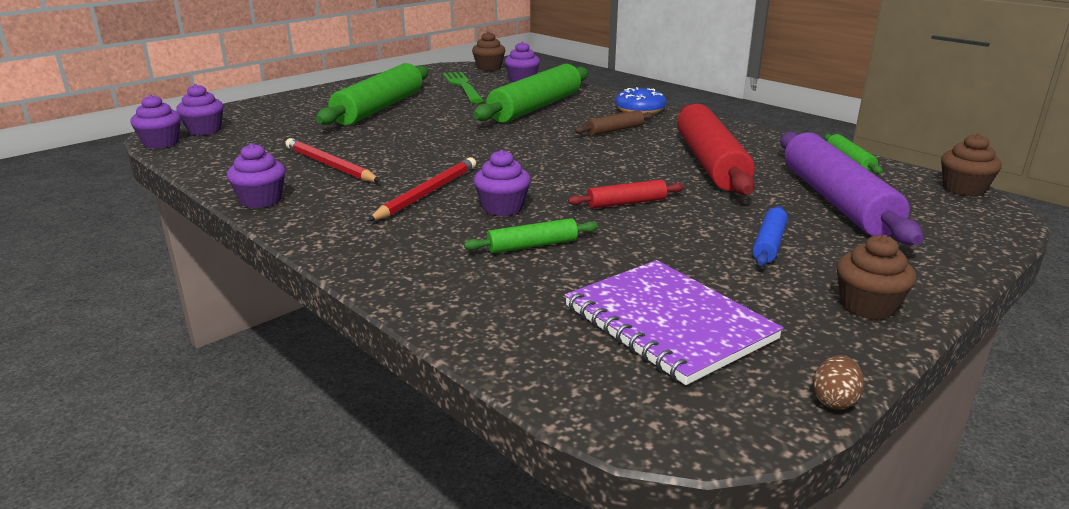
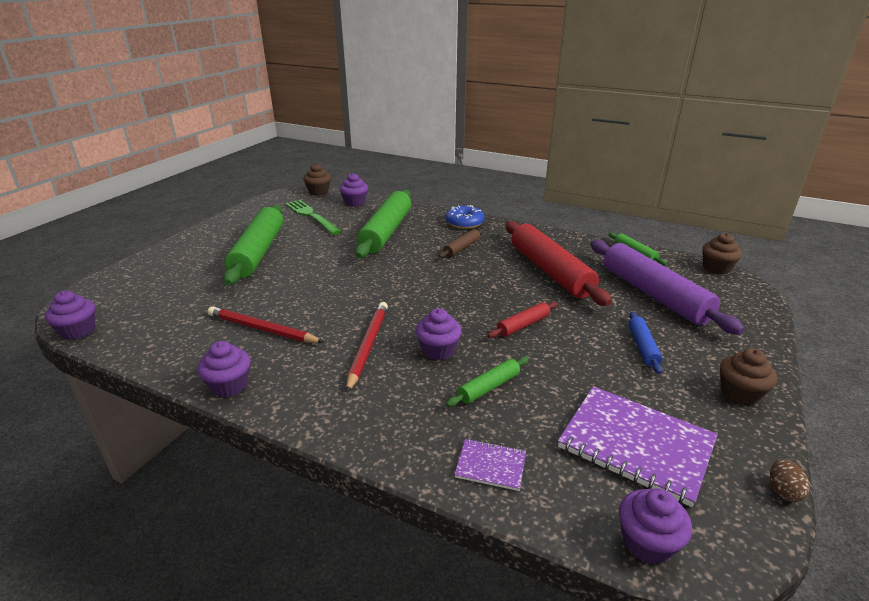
camera: 20 degrees left, 5 degrees up
purple cupcake [176,84,224,135] -> purple cupcake moved to [619,488,692,564]
none -> purple notebook [454,439,526,491]

